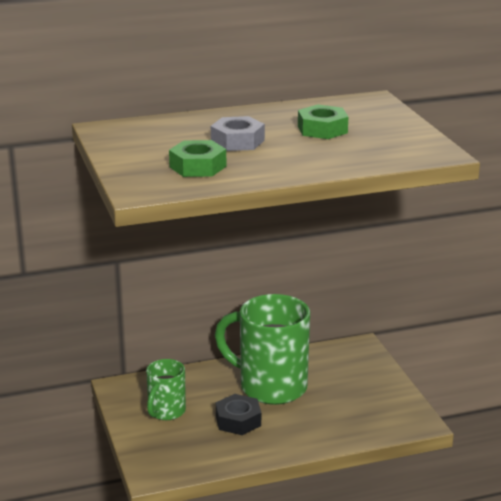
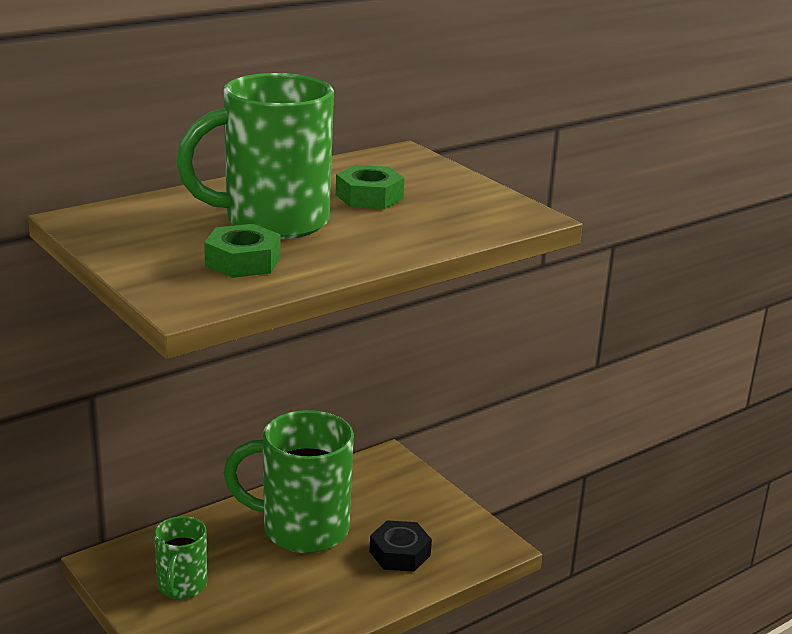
camera: 20 degrees left, 0 degrees up
grey nut [211,116,265,151] -> green mug [176,73,334,239]
black nut [216,394,261,435] -> black nut moved to [369,520,432,572]

